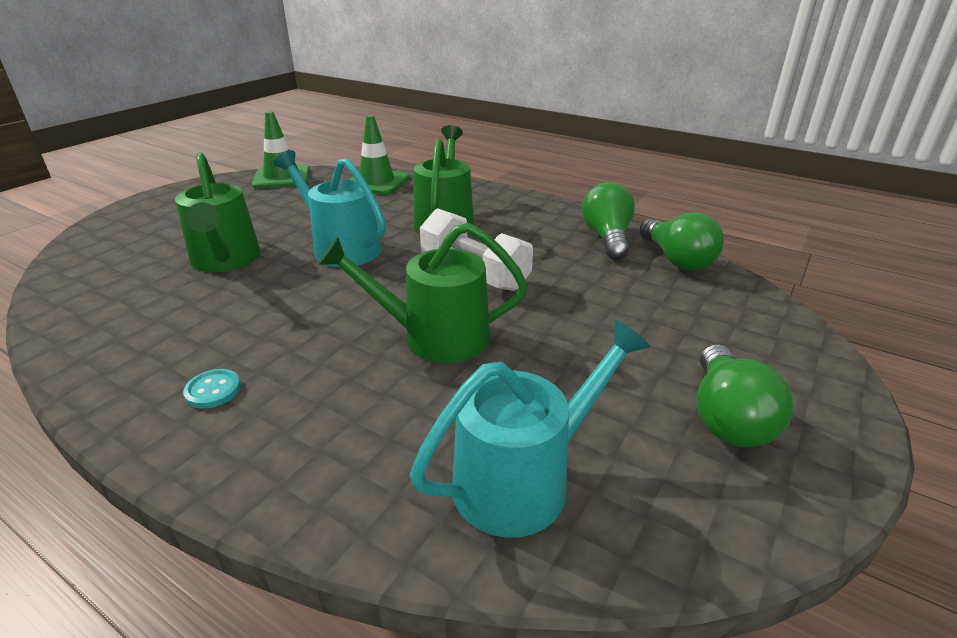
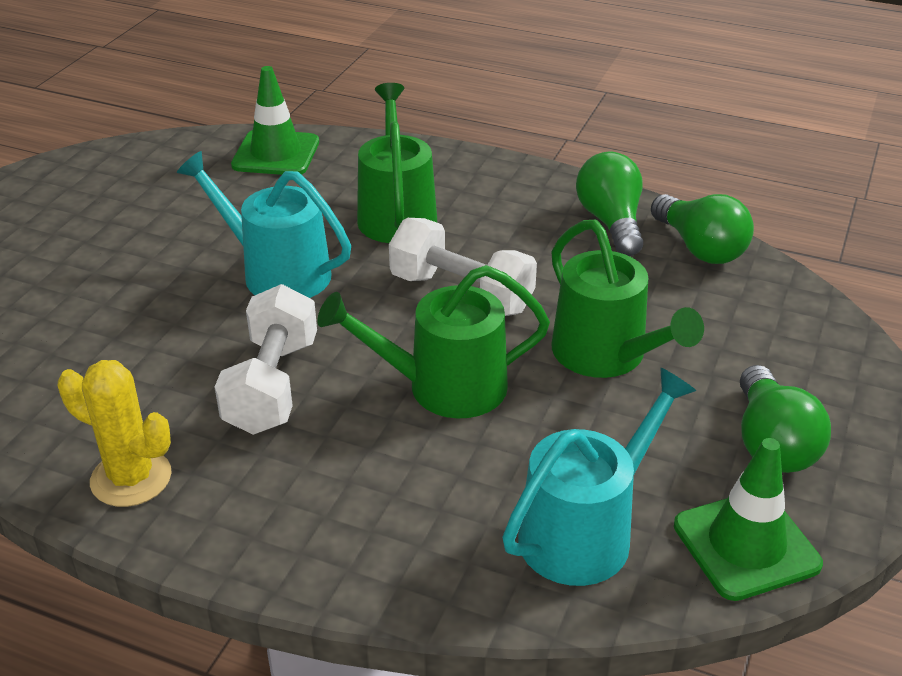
camera: 10 degrees left, 5 degrees up
green watering can [175,152,261,272] -> green watering can moved to [551,220,704,378]
turquoise button [183,369,241,408] -> none
green traffic cone [252,111,310,188] -> green traffic cone moved to [674,438,823,601]
none -> yellow cactus [58,360,171,507]
none -> white dumbbell [215,284,317,435]

